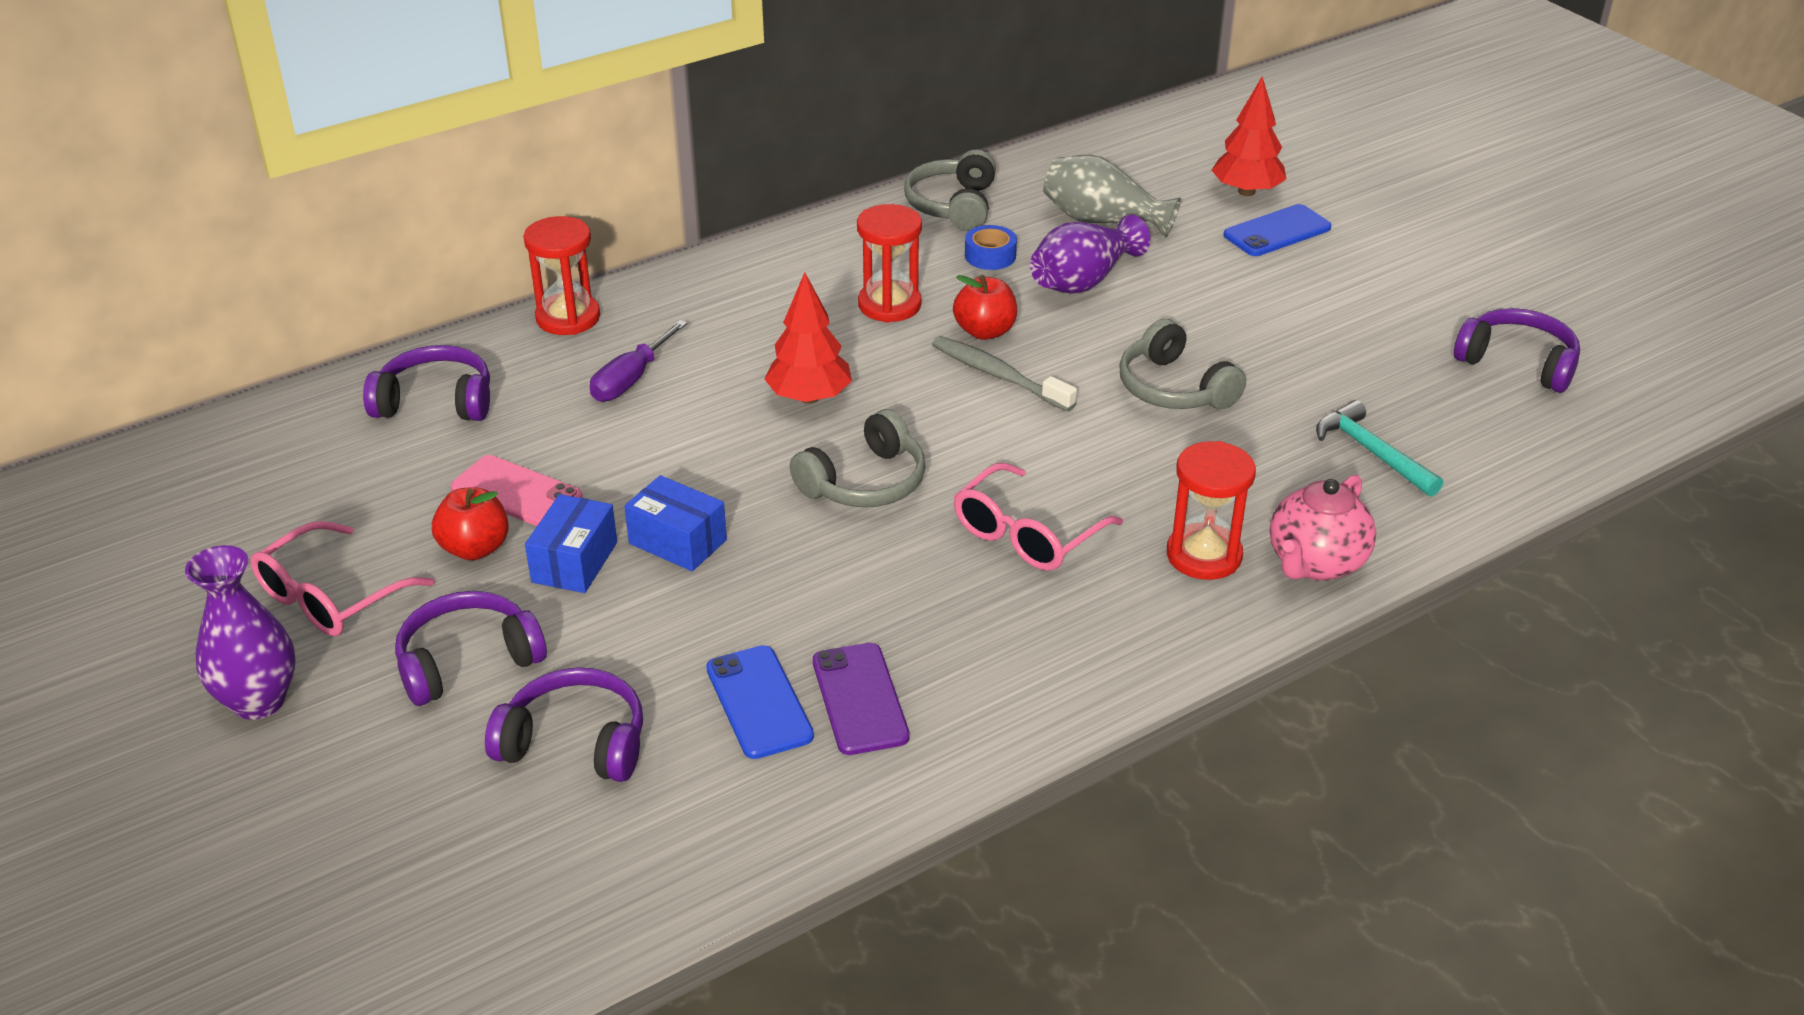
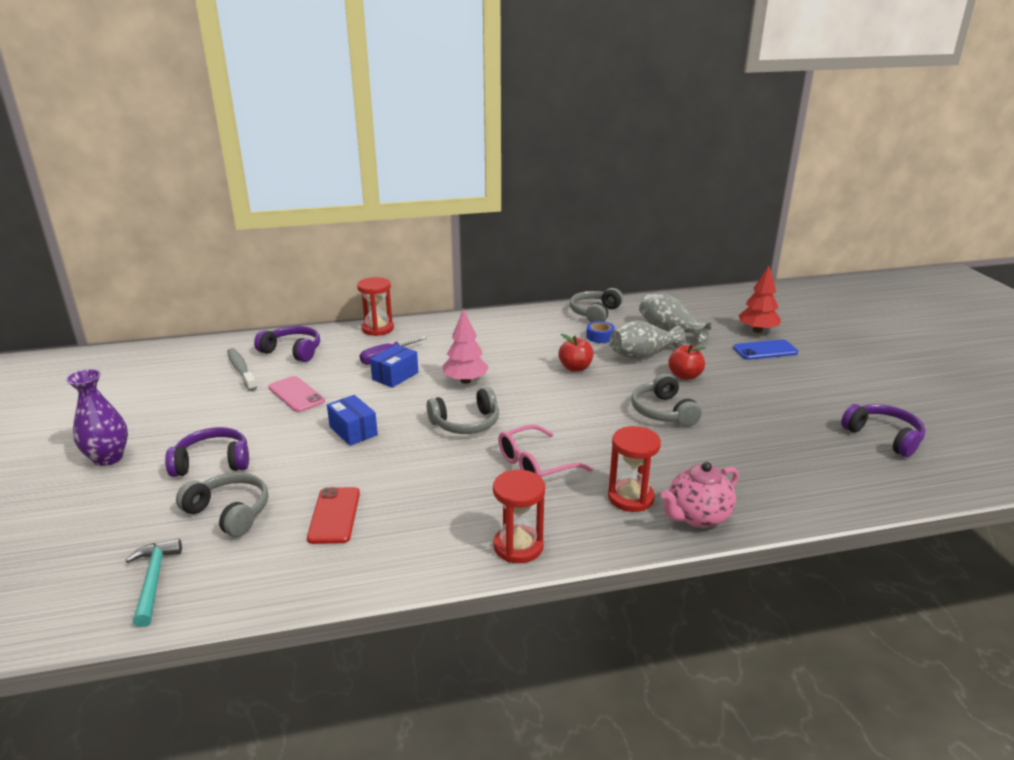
camera: 20 degrees right, 10 degrees down
pink glasses [251,521,434,636] -> none
red apple [432,487,509,560] -> red apple moved to [668,344,706,380]
purple headphones [485,667,643,782] -> grey headphones [176,472,268,537]
blue box [525,494,617,593] -> blue box moved to [370,345,418,388]
blue phone [706,645,814,759] -> red phone [307,487,360,544]
red tree [764,272,852,404] -> pink tree [443,309,489,384]
purple phone [813,643,910,755] -> none
red hourglass [857,204,922,323] -> red hourglass moved to [493,470,545,563]
grey toothbrush [932,336,1077,411] -> grey toothbrush moved to [227,348,257,391]
purple vase [1030,215,1150,294] -> grey vase [610,320,686,359]
turquoise hammer [1316,400,1443,497] -> turquoise hammer moved to [125,539,182,627]

